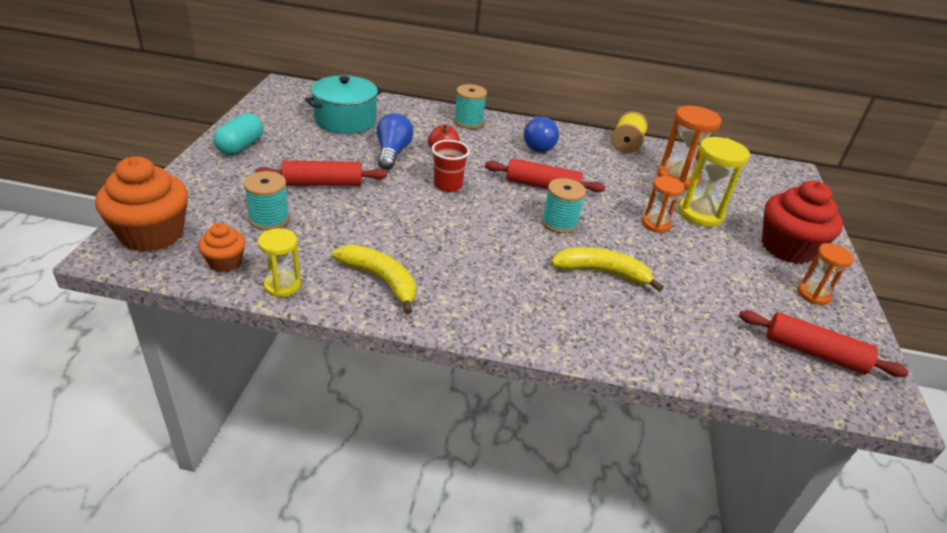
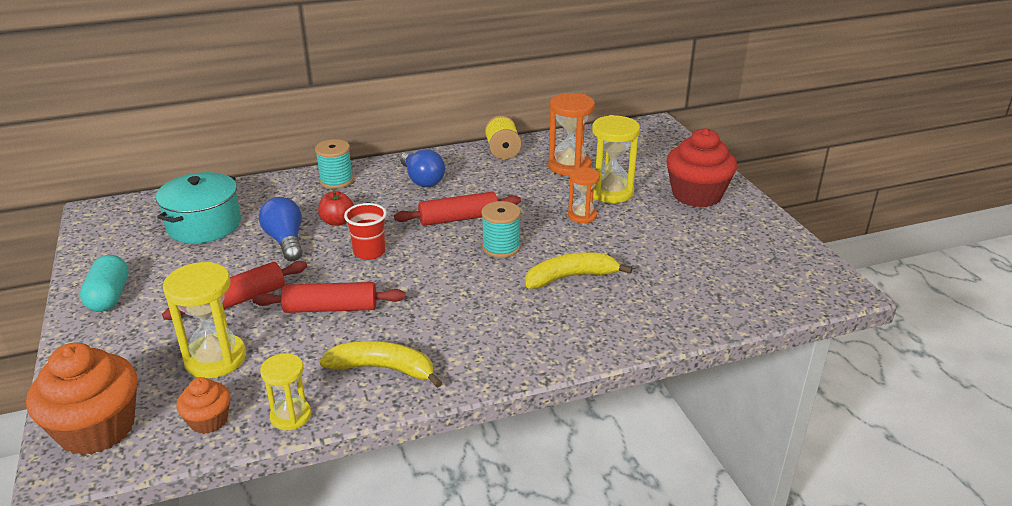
camera: 25 degrees left, 5 degrees down
turquoise spool [243,171,290,230] -> yellow hourglass [163,262,246,378]
red rolling pin [739,310,909,377] -> red rolling pin moved to [252,282,405,313]
orange hourglass [797,243,854,305] -> none

